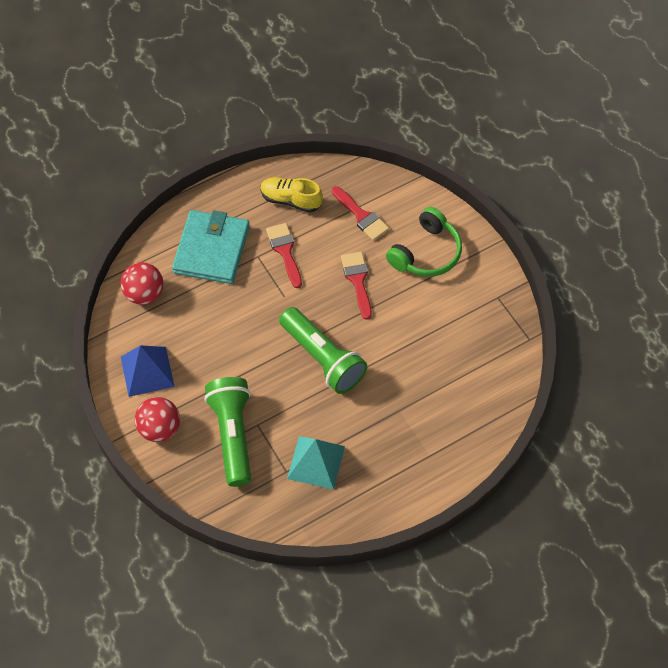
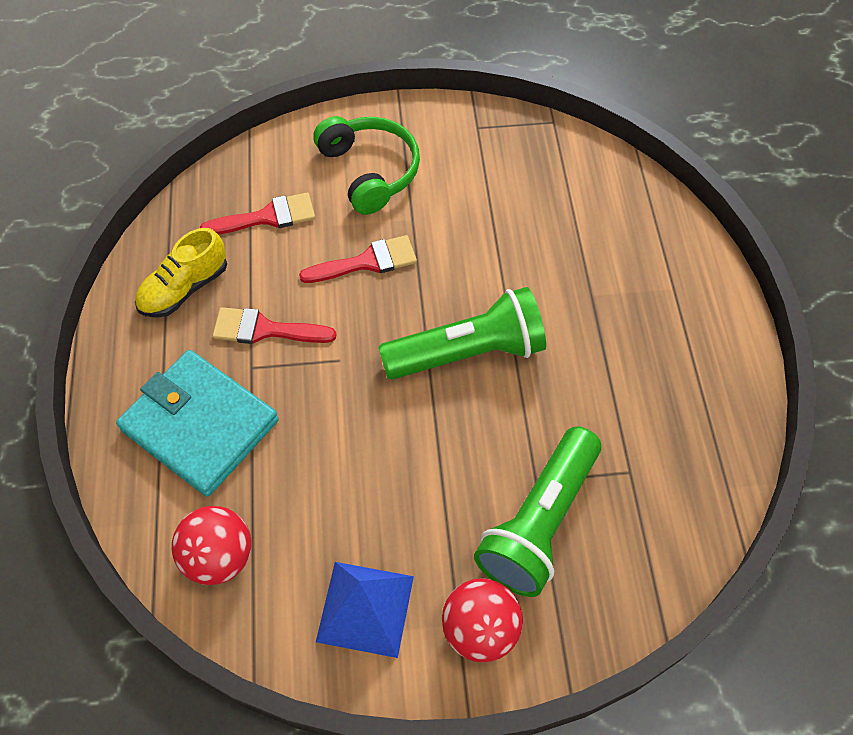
camera: 65 degrees left, 0 degrees up
green flashlight [204,377,251,487] -> green flashlight turned 75 degrees counterclockwise [474,426,601,597]
turquoise pyramid [287,436,345,490] -> none
red brush [341,252,372,320] -> red brush turned 150 degrees clockwise [299,235,417,283]

